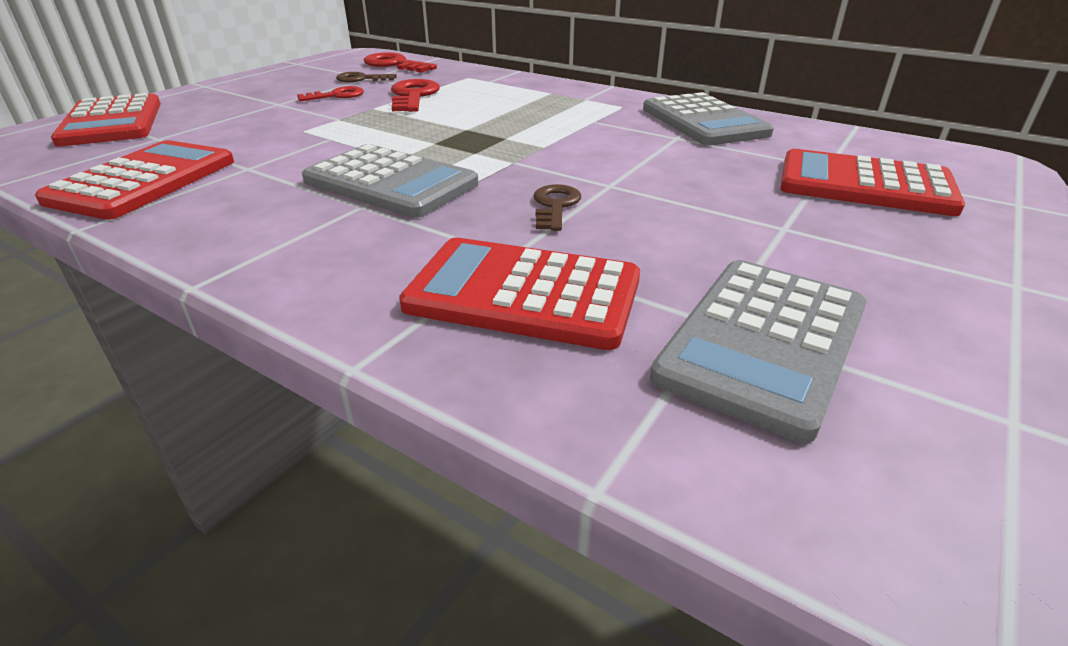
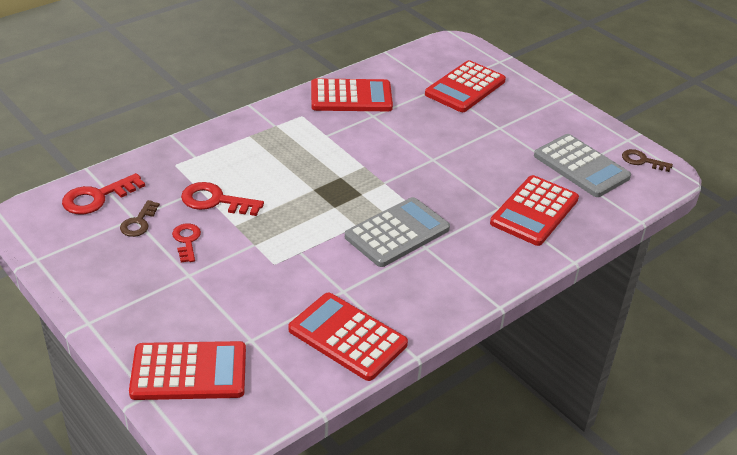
camera: 75 degrees left, 5 degrees up
brown key [533,184,581,231] -> brown key moved to [622,149,673,172]
grey calculator [643,92,774,146] -> red calculator [311,78,393,111]

